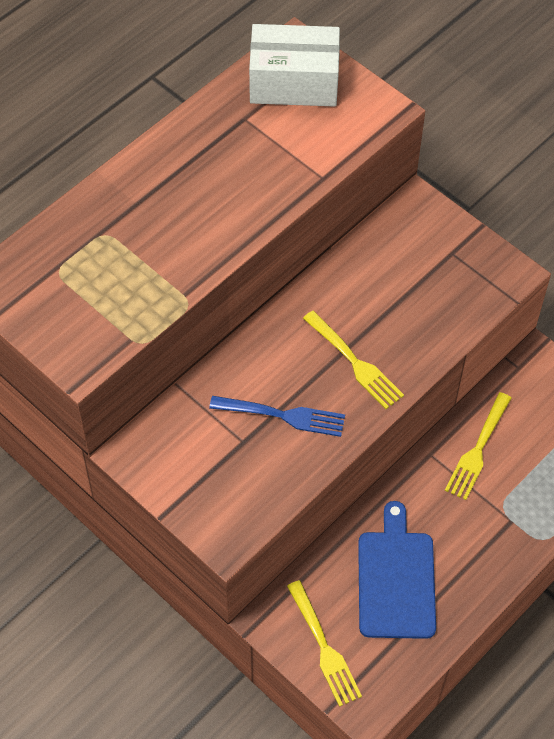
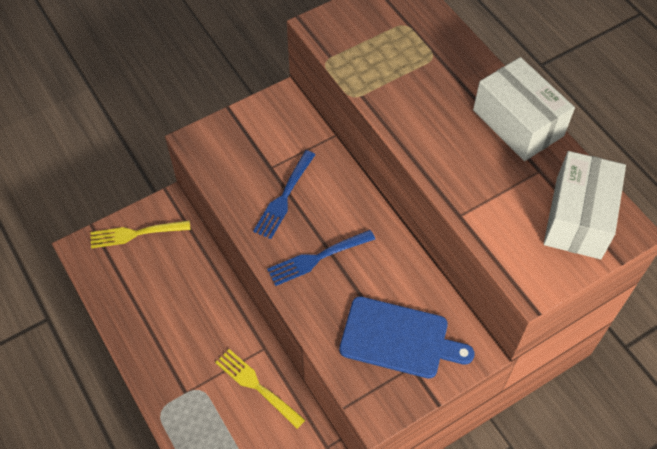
camera: 105 degrees right, 0 degrees up
yellow fork [303,311,404,409] -> blue fork [267,230,375,286]
blue cutting board [358,501,436,639] -> blue cutting board moved to [339,296,474,379]
none -> white box [473,57,575,161]

